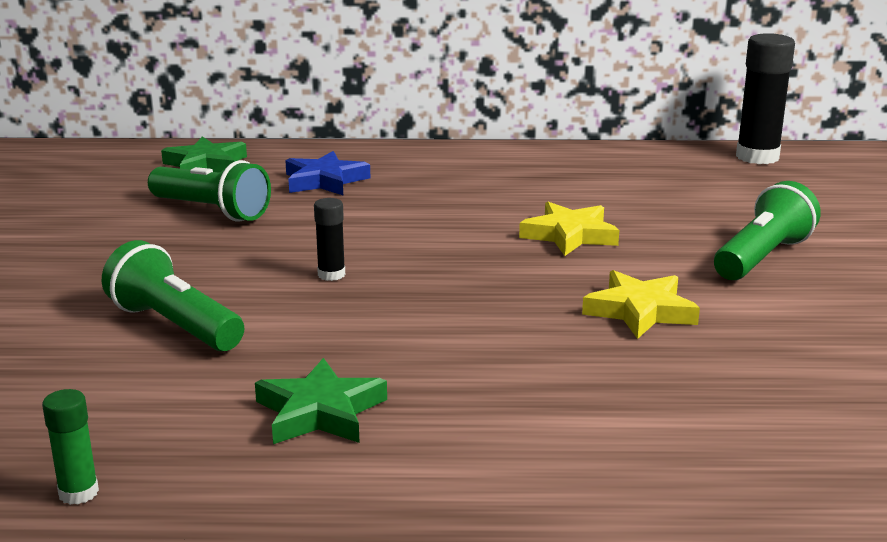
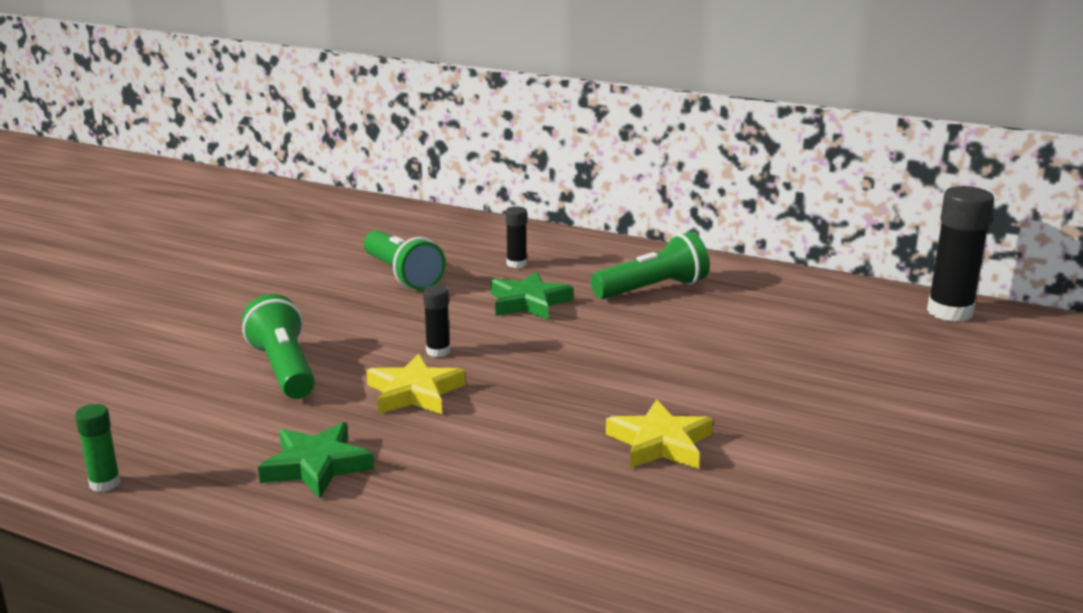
camera: 25 degrees right, 0 degrees up
green star [161,137,247,173] -> green star moved to [491,271,573,320]
blue star [285,151,370,195] -> black glue stick [506,206,527,268]
yellow star [519,202,619,256] -> yellow star moved to [366,353,466,414]
green flashlight [714,181,821,280] -> green flashlight moved to [591,232,709,299]

